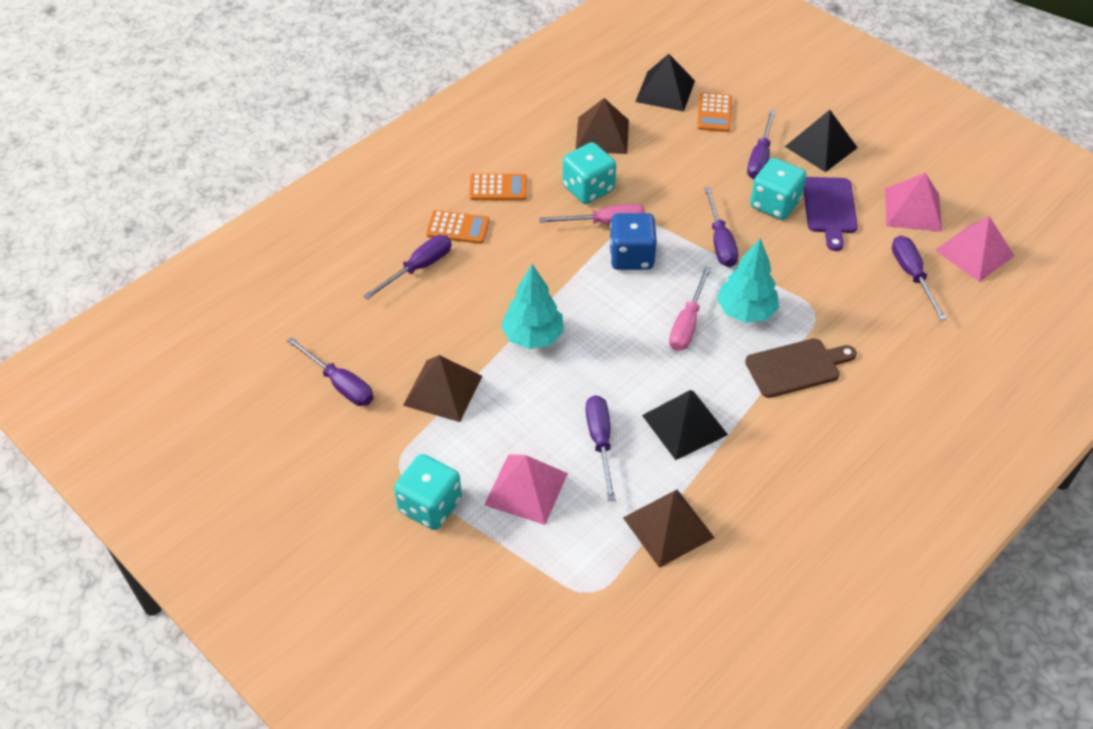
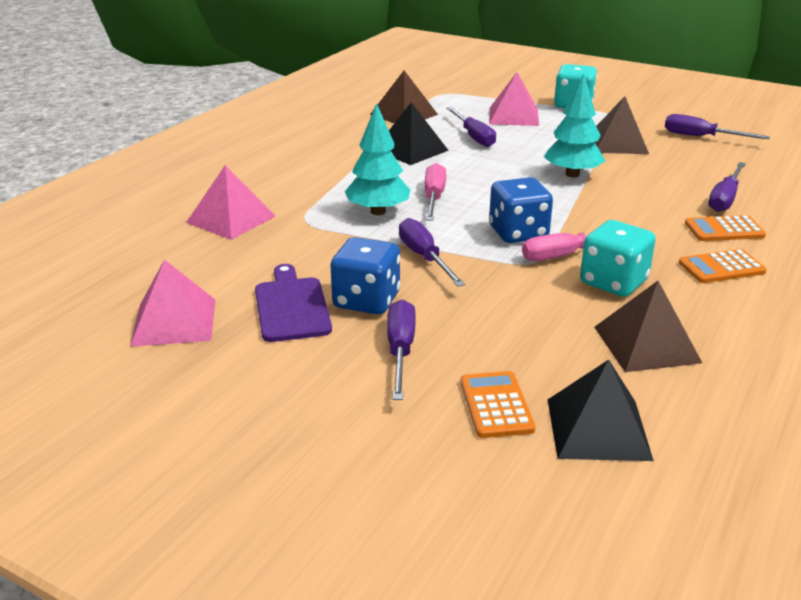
camera: 165 degrees right, 20 degrees down
brown cutting board [745,338,857,398] -> none
turquoise dice [750,158,807,220] -> blue dice [331,237,400,315]
black pyramid [785,110,858,172] -> none
purple screwdriver [892,235,947,320] -> none
pink pyramid [935,216,1015,282] -> pink pyramid moved to [186,165,276,240]

